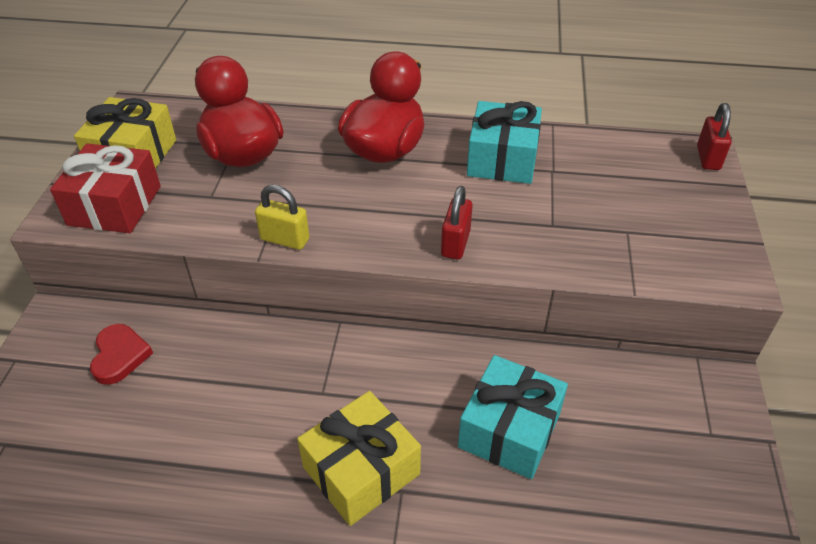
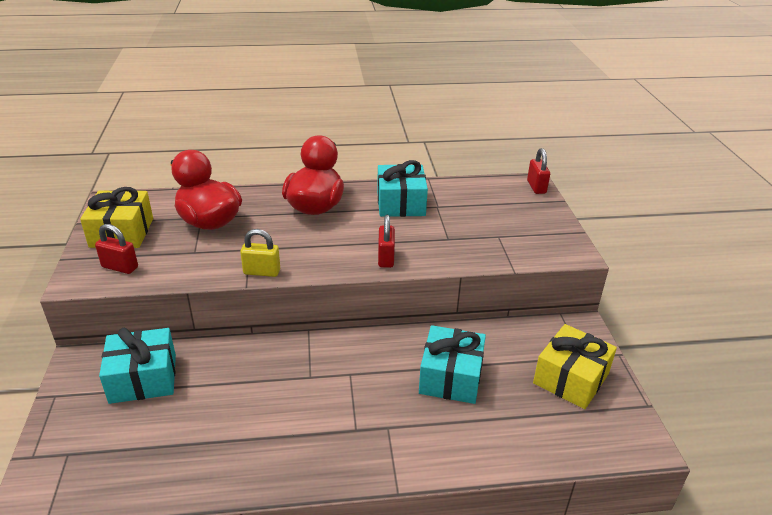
camera: 15 degrees left, 10 degrees down
red gift [50,143,161,233] -> red padlock [95,224,138,274]
red heart [90,324,153,385] -> turquoise gift [99,328,176,404]
yellow gift [297,391,421,526] -> yellow gift moved to [533,324,617,409]

